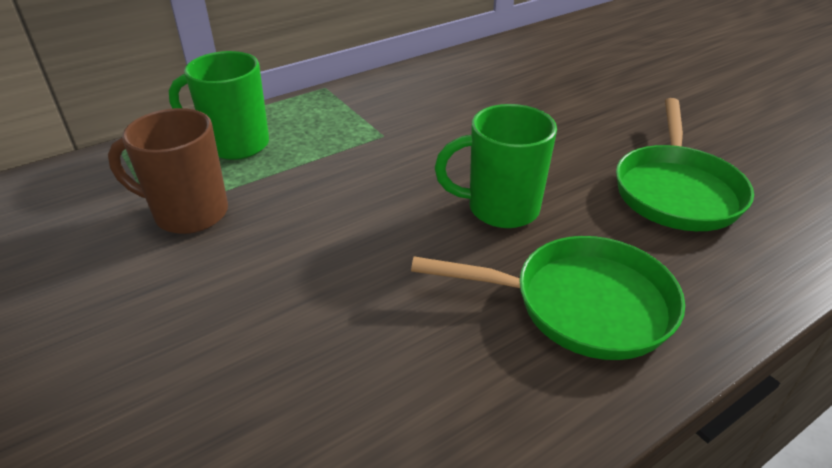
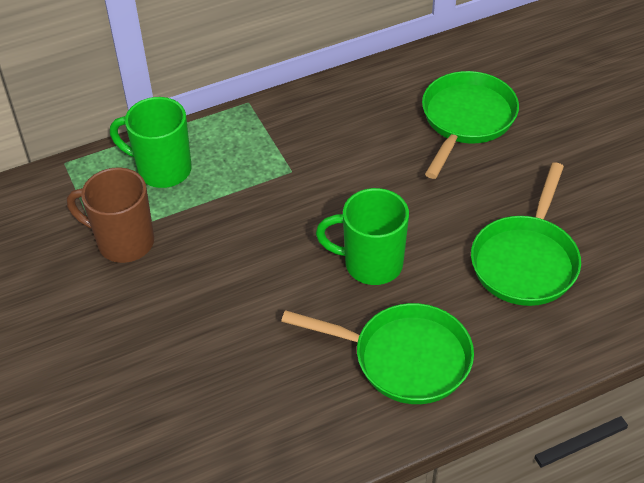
camera: 10 degrees right, 10 degrees up
none -> green pan [422,71,519,179]

